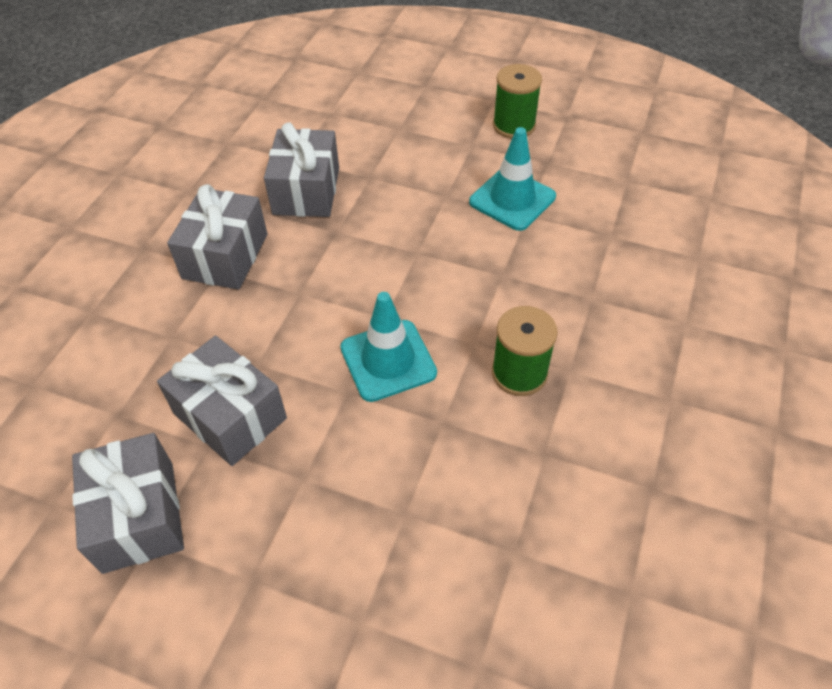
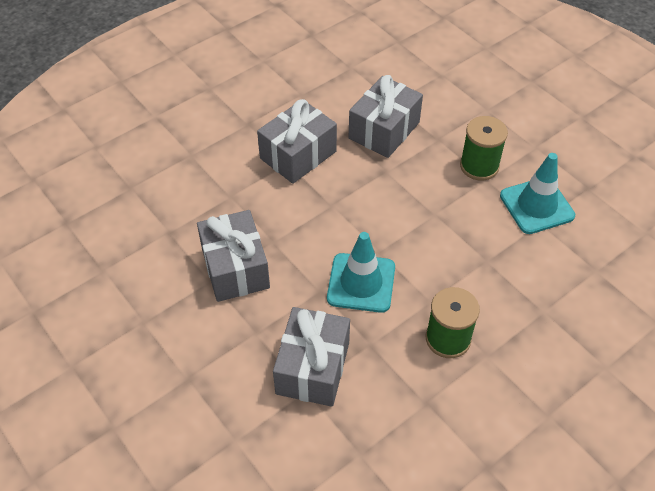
camera: 30 degrees right, 0 degrees up
grey gift [72,433,184,574] -> grey gift moved to [273,307,350,407]
green spool [493,64,542,139] -> green spool moved to [460,116,508,181]

